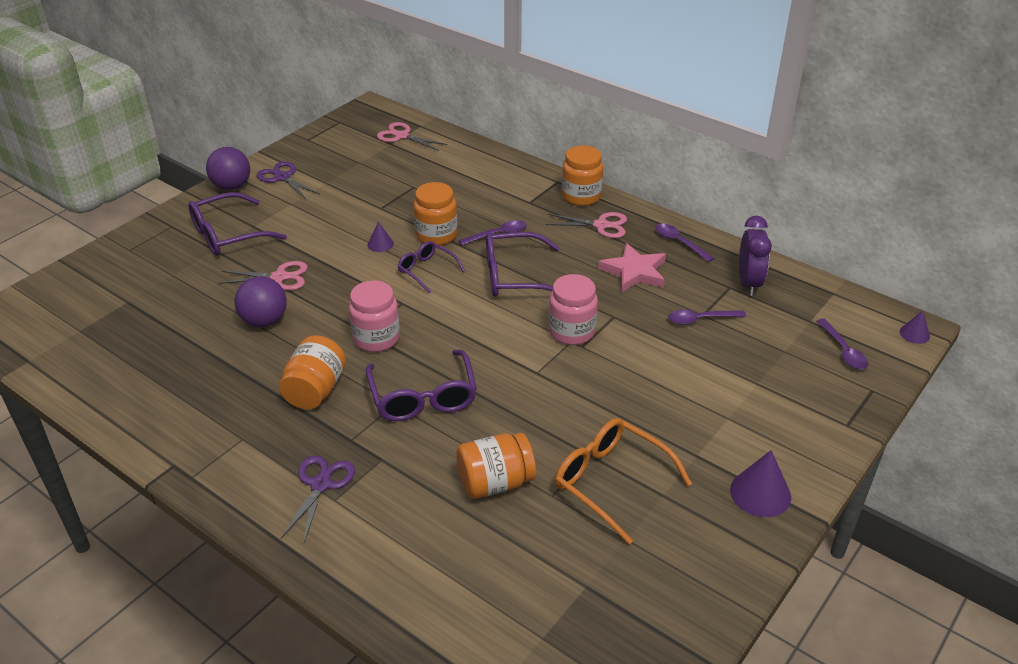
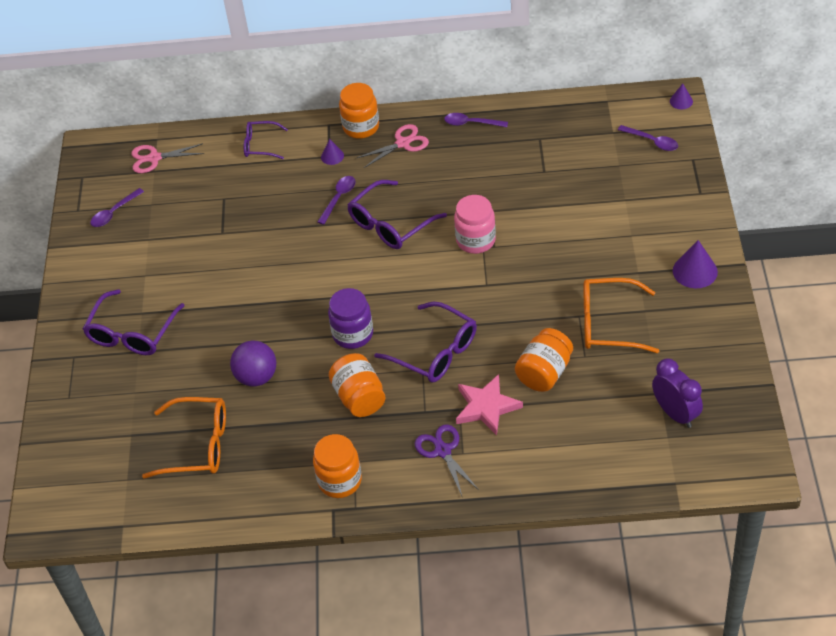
camera: 35 degrees left, 10 degrees up
purple ball [206,147,250,190] -> none
pink scissors [219,261,308,290] -> none
purple scissors [257,161,320,199] -> none
pink jar [349,280,400,352] -> purple jar [328,288,373,349]
purple cone [368,222,394,252] -> purple cone moved to [321,139,344,165]
purple glasses [398,241,465,294] -> purple glasses moved to [244,121,288,159]
orange jar [414,182,457,245] -> orange jar moved to [313,434,362,498]
pink star [598,243,666,293] -> pink star moved to [456,374,523,436]
purple spoon [668,309,746,325] -> purple spoon moved to [90,188,144,227]
purple clock [739,216,772,296] -> purple clock moved to [652,359,703,428]
none -> orange glasses [142,397,226,479]

